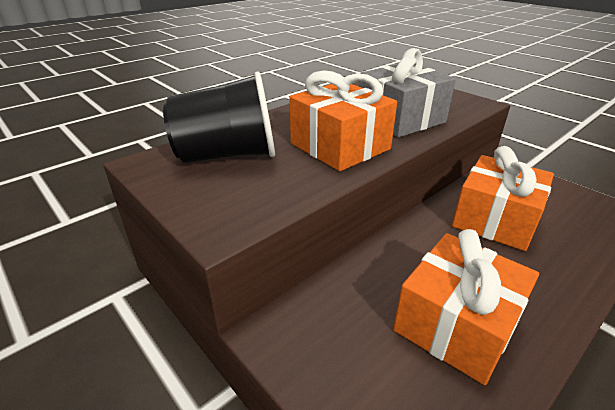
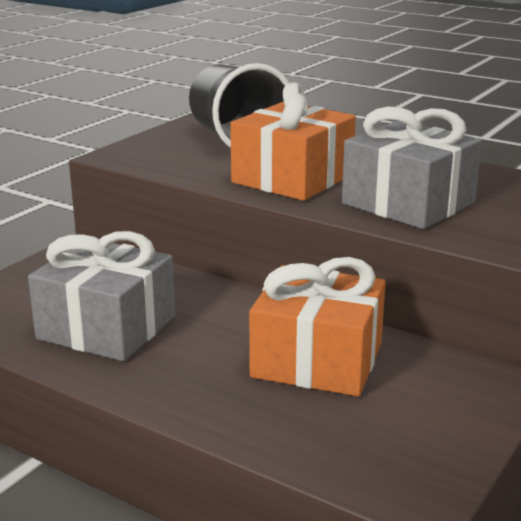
camera: 75 degrees right, 10 degrees down
orange gift [393,229,539,385] -> grey gift [28,231,175,361]

